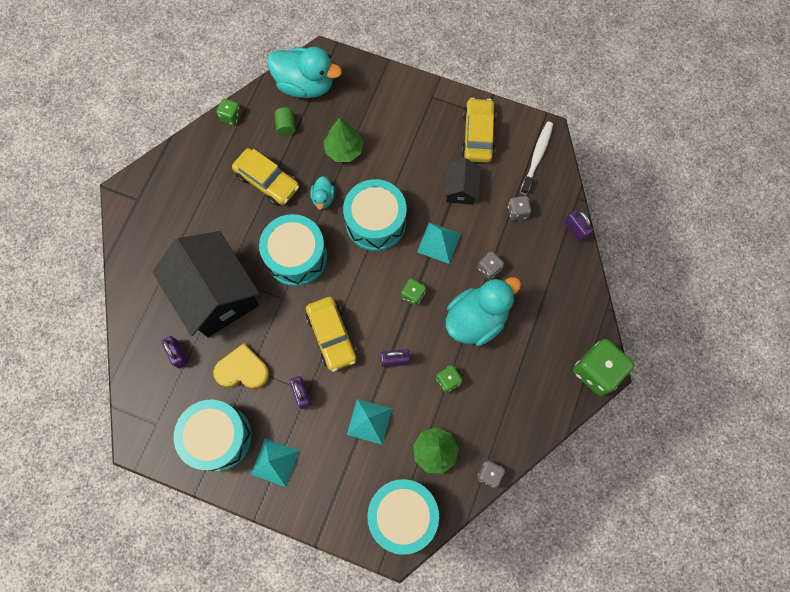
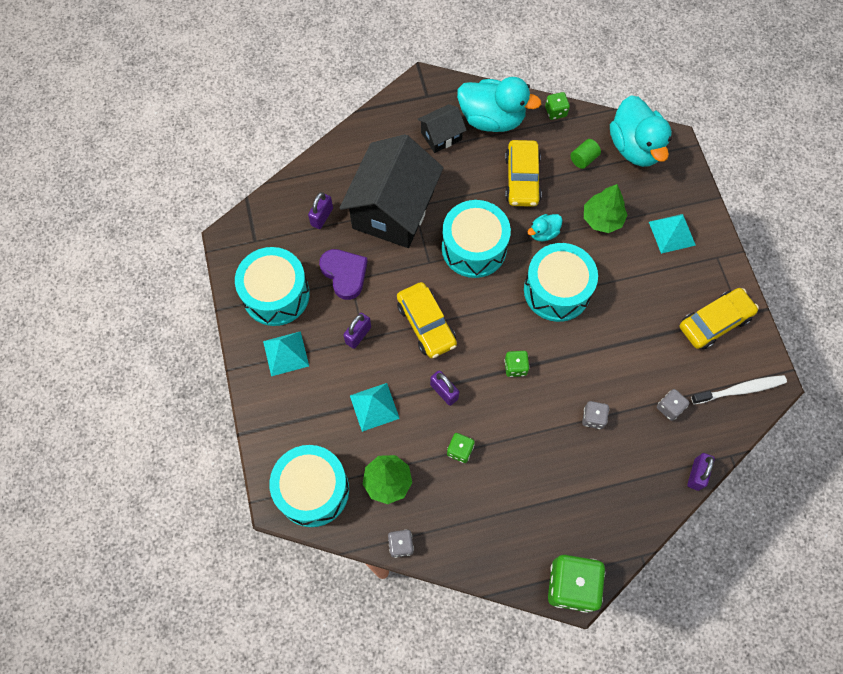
camera: 55 degrees right, 5 degrees down
yellow heart [213,343,269,389] -> purple heart [319,249,368,300]
yellow car [306,297,357,372] -> yellow car turned 60 degrees counterclockwise [397,282,457,358]
turquoise pyramid [417,222,461,264] -> turquoise pyramid moved to [649,214,696,254]
black house [444,158,481,205] -> black house moved to [418,104,467,153]
turquoise duck [446,277,521,346] -> turquoise duck moved to [457,77,541,132]

